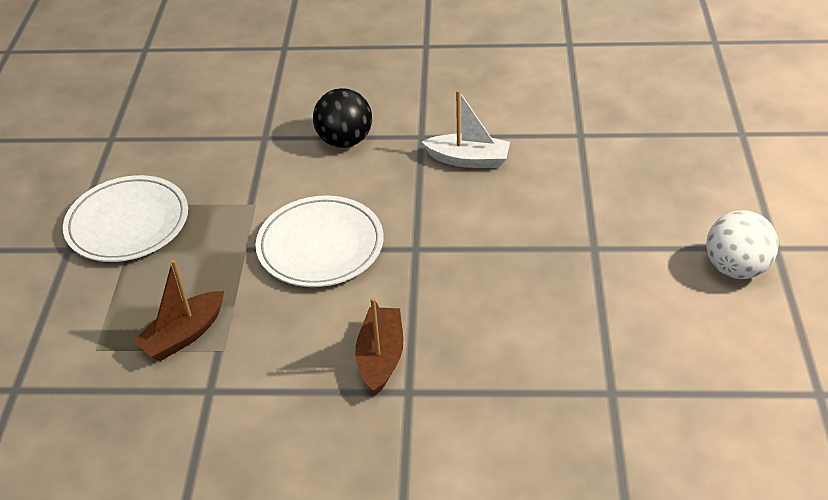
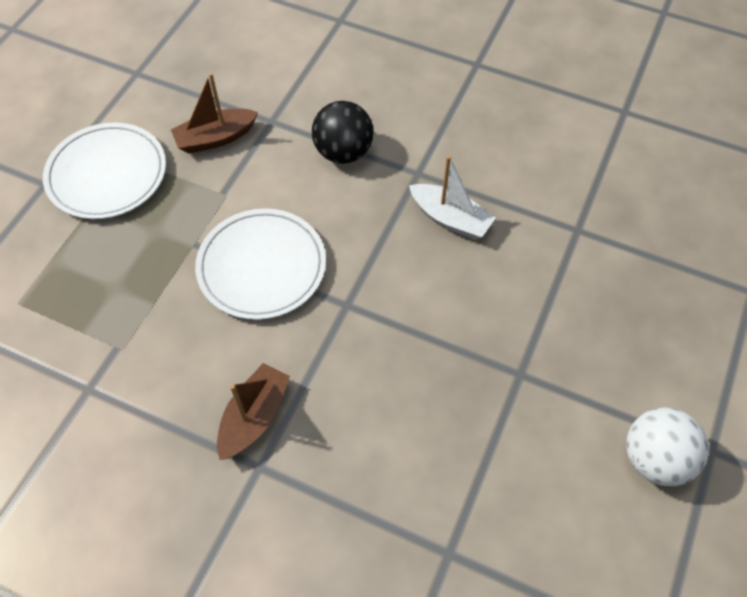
camera: 20 degrees right, 15 degrees up
brown boat [133,260,224,361] -> brown boat moved to [171,73,258,154]

